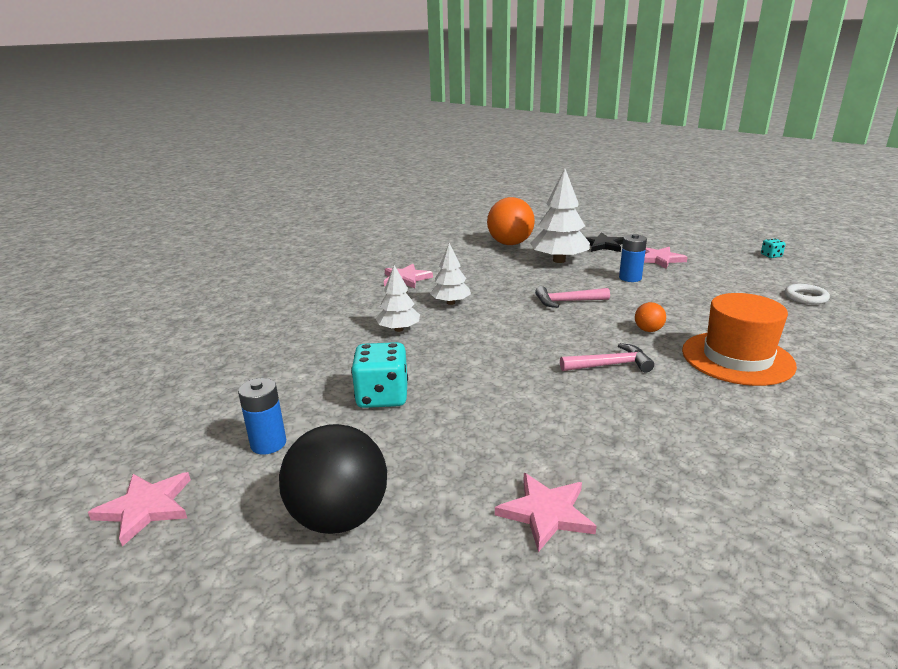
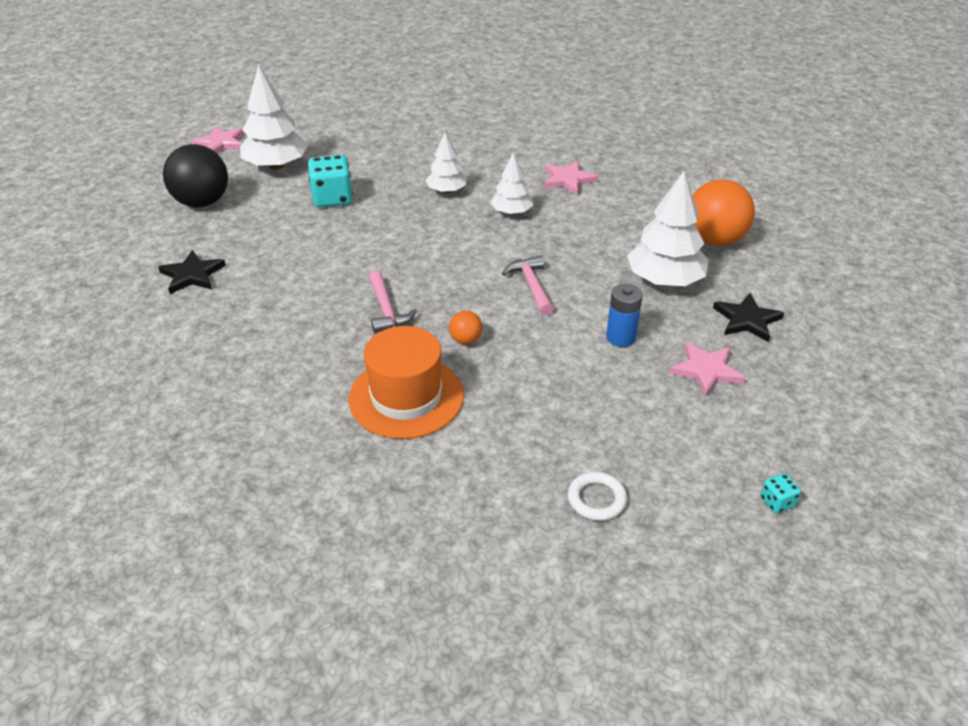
camera: 80 degrees right, 15 degrees up
blue battery [238,378,286,455] -> white tree [240,65,308,170]
pink star [495,473,596,552] -> black star [158,250,226,294]

